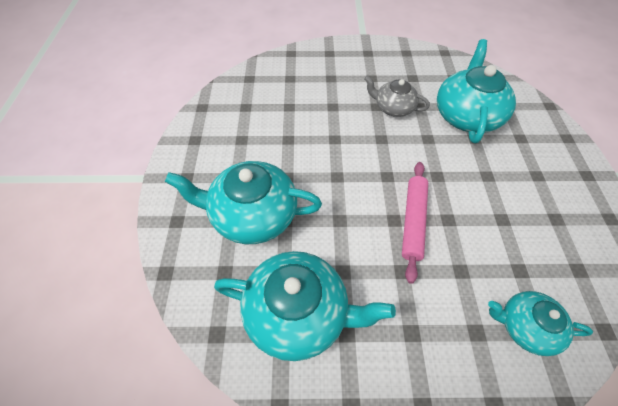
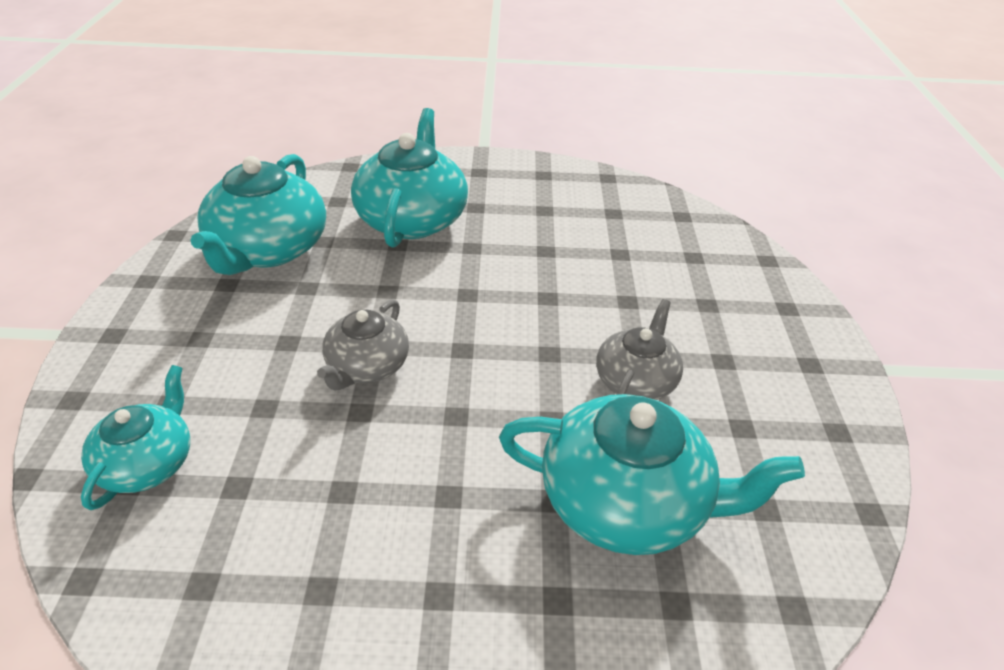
camera: 90 degrees right, 15 degrees down
pink rolling pin [402,162,428,284] -> grey teapot [317,299,409,390]

